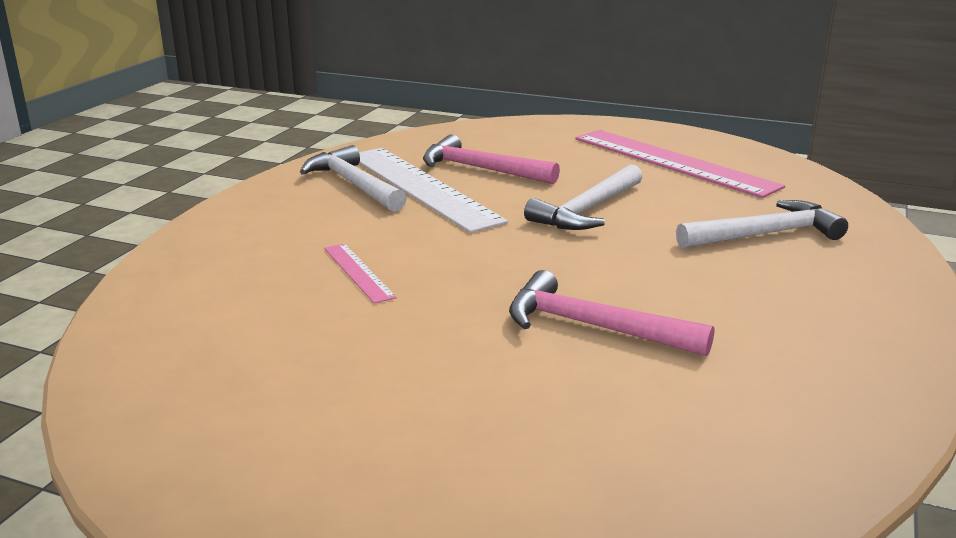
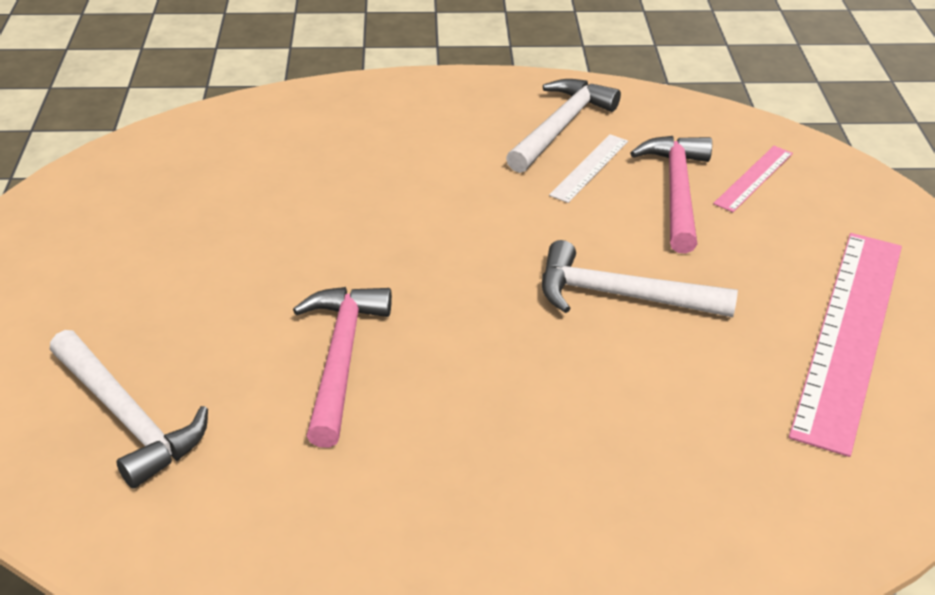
camera: 65 degrees right, 15 degrees up
pink ruler [324,244,397,304] -> pink ruler moved to [713,146,793,212]
white ruler [359,148,508,233] -> white ruler [549,134,628,203], size x0.46
white hammer [676,200,848,248] -> white hammer moved to [50,330,208,489]

